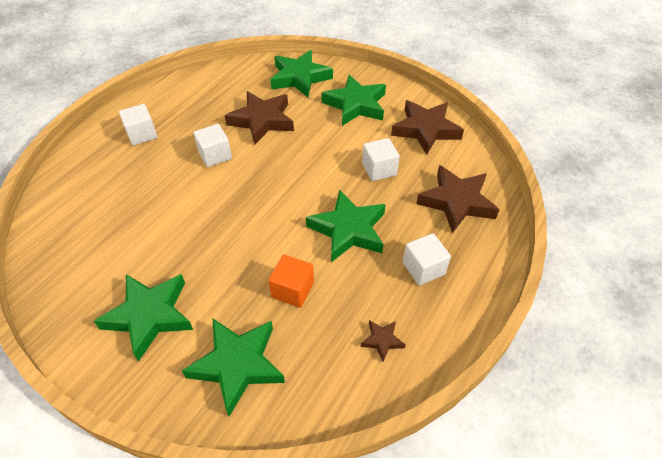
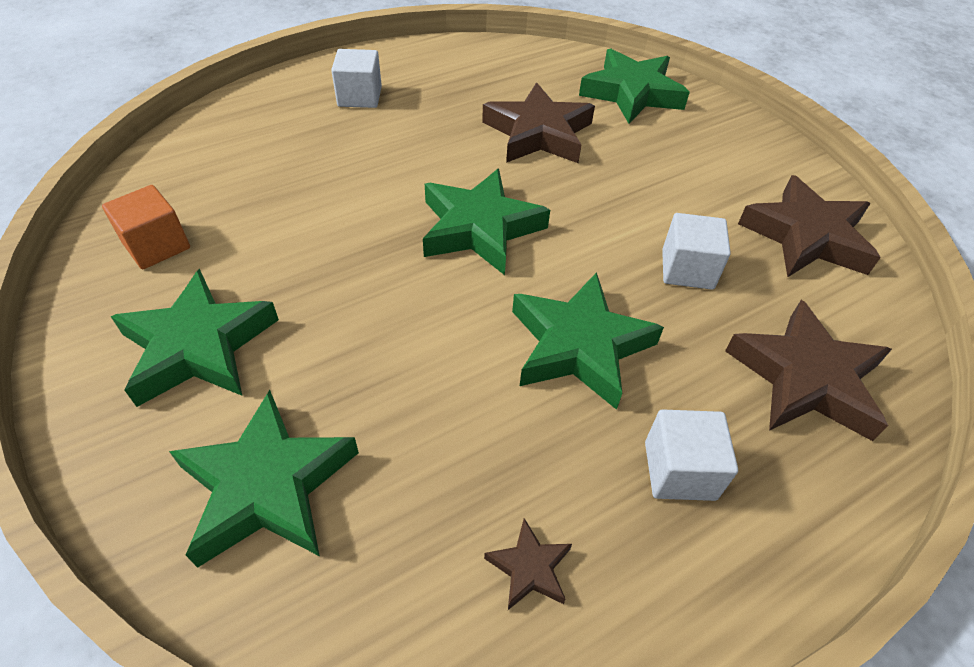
camera: 25 degrees right, 0 degrees up
white cube [193,124,232,167] -> none
orange cube [269,254,314,308] -> orange cube moved to [102,185,190,269]
green star [322,75,386,126] -> green star moved to [423,169,550,275]

